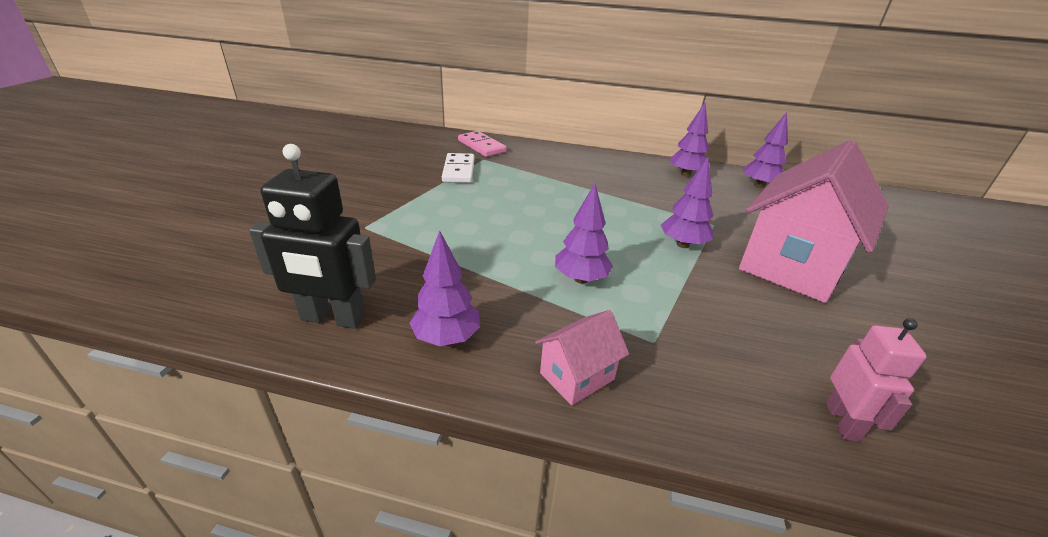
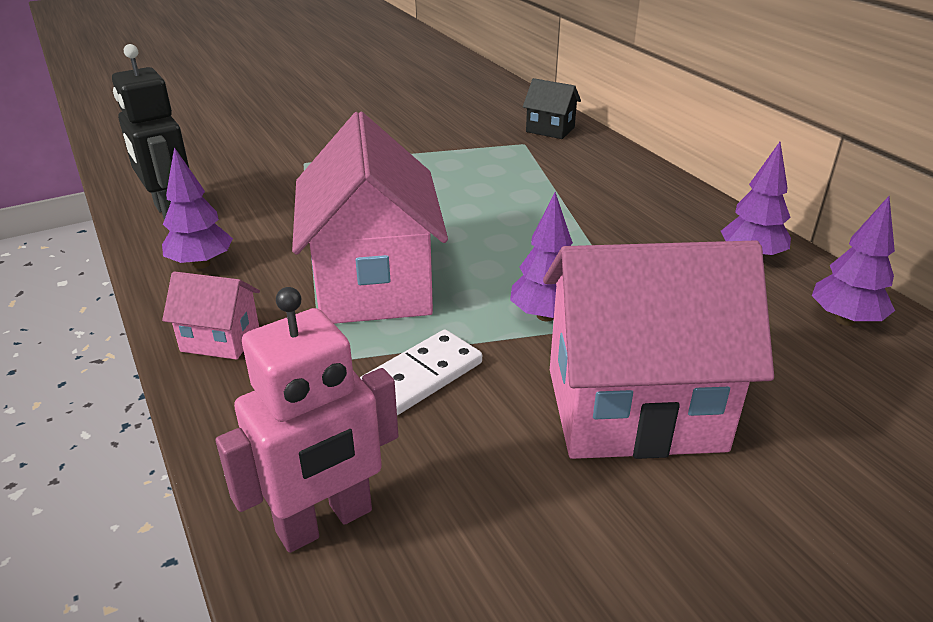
camera: 50 degrees right, 0 degrees up
white domino [442,153,474,183] -> white domino moved to [360,330,482,415]
pink domino [458,131,506,157] -> black house [523,78,581,139]
purple tree [555,183,613,284] -> pink house [292,112,448,324]
pink robot [826,318,927,441] -> pink robot [216,287,398,553], size x1.57

